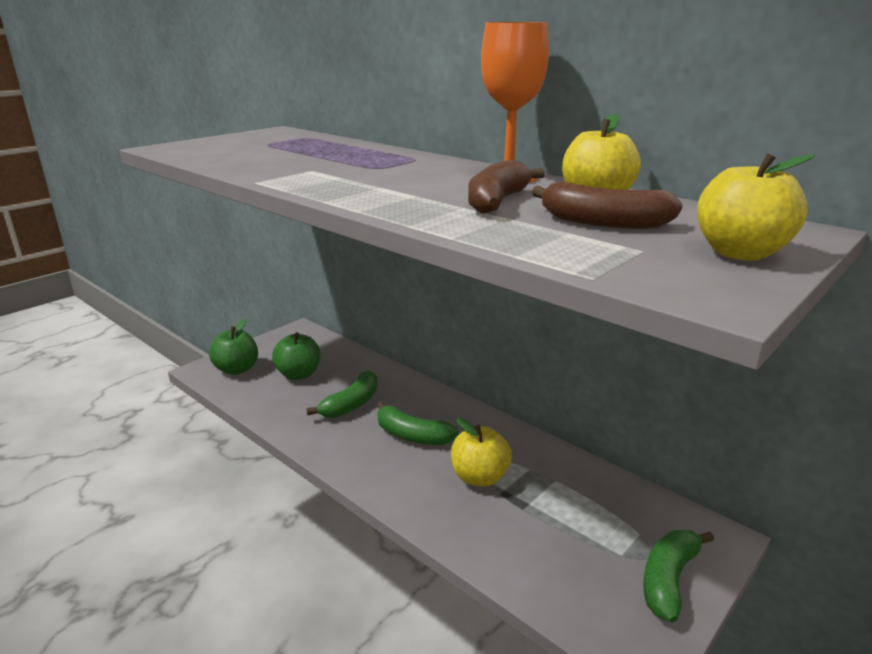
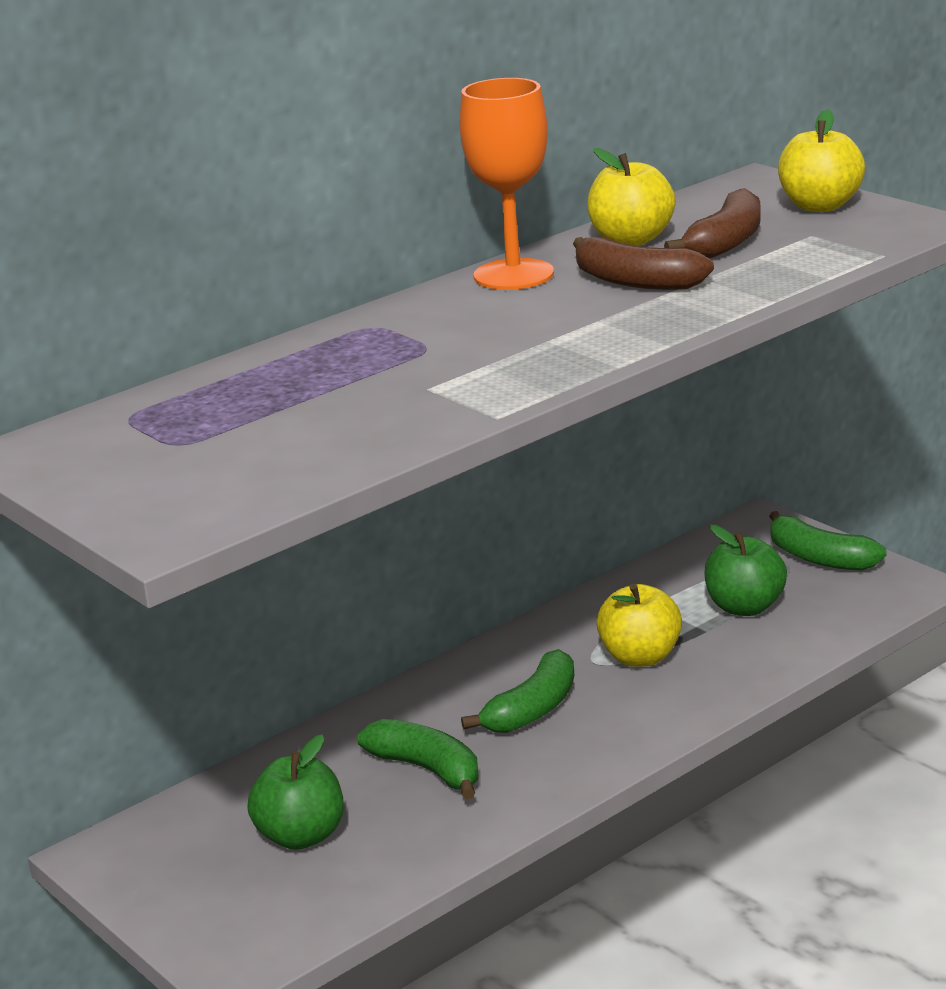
camera: 80 degrees left, 0 degrees up
green apple [209,319,258,375] -> green apple moved to [704,525,787,616]

